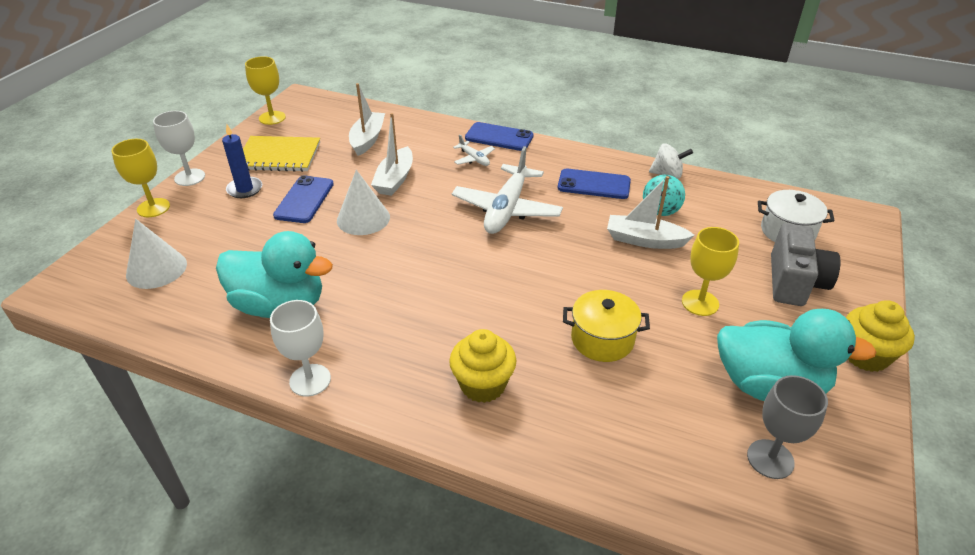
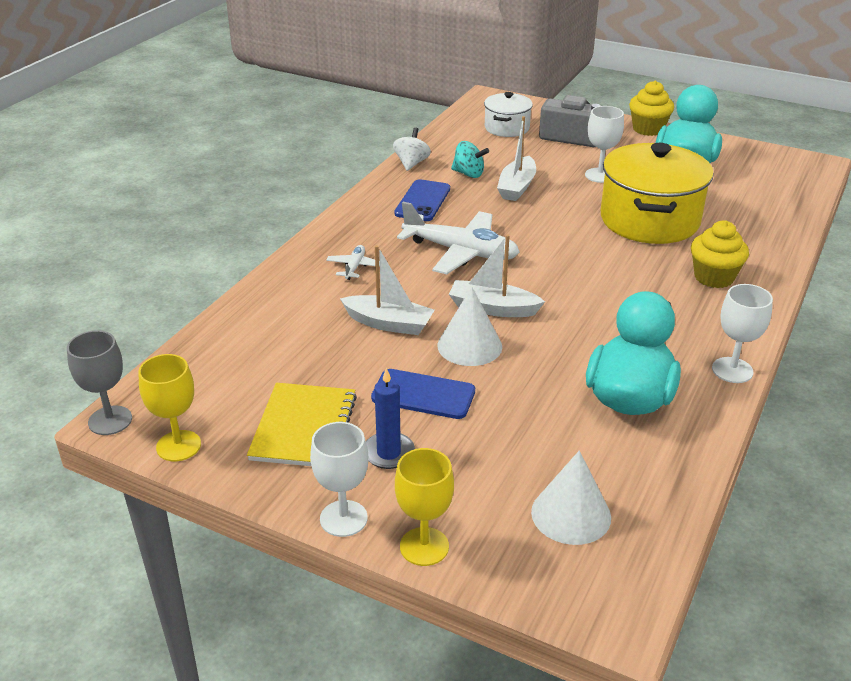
camera: 85 degrees left, 5 degrees down
white boat [349,83,385,156] -> white boat moved to [449,234,545,317]
white plane [453,134,495,166] -> white plane turned 45 degrees counterclockwise [326,245,380,280]
blue phone [465,122,534,151] -> none
yellow pot [563,290,650,362] -> yellow pot [601,143,714,244], size x1.87
yellow goblet [682,227,739,316] -> white goblet [585,106,624,183]
grey goblet [747,375,828,479] -> grey goblet moved to [67,330,132,435]

